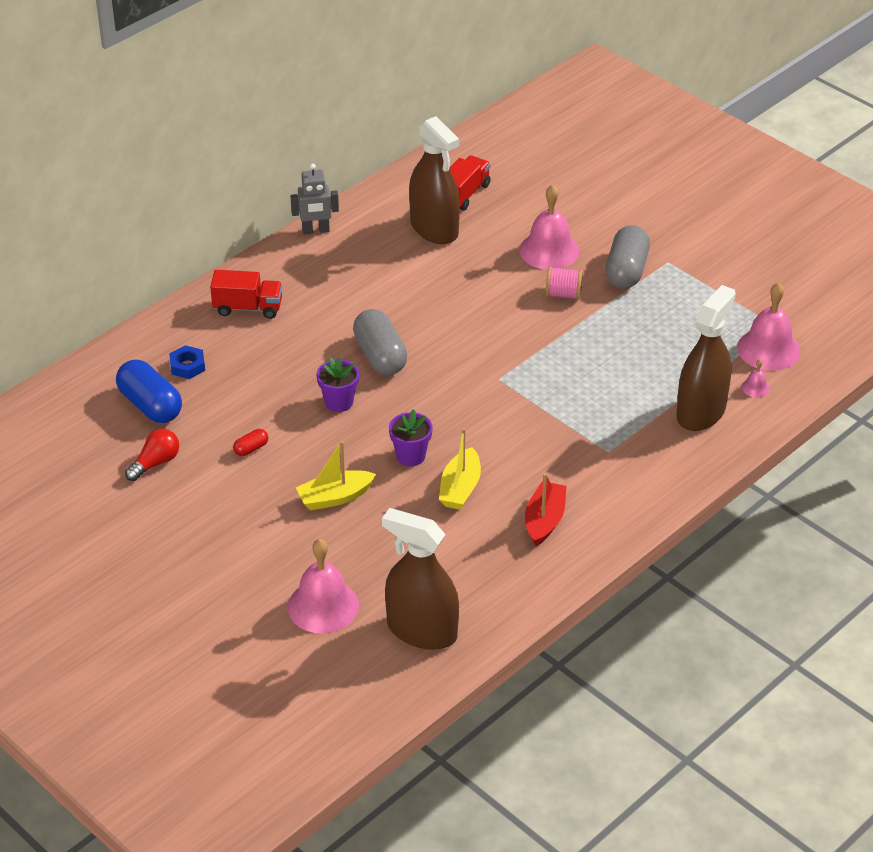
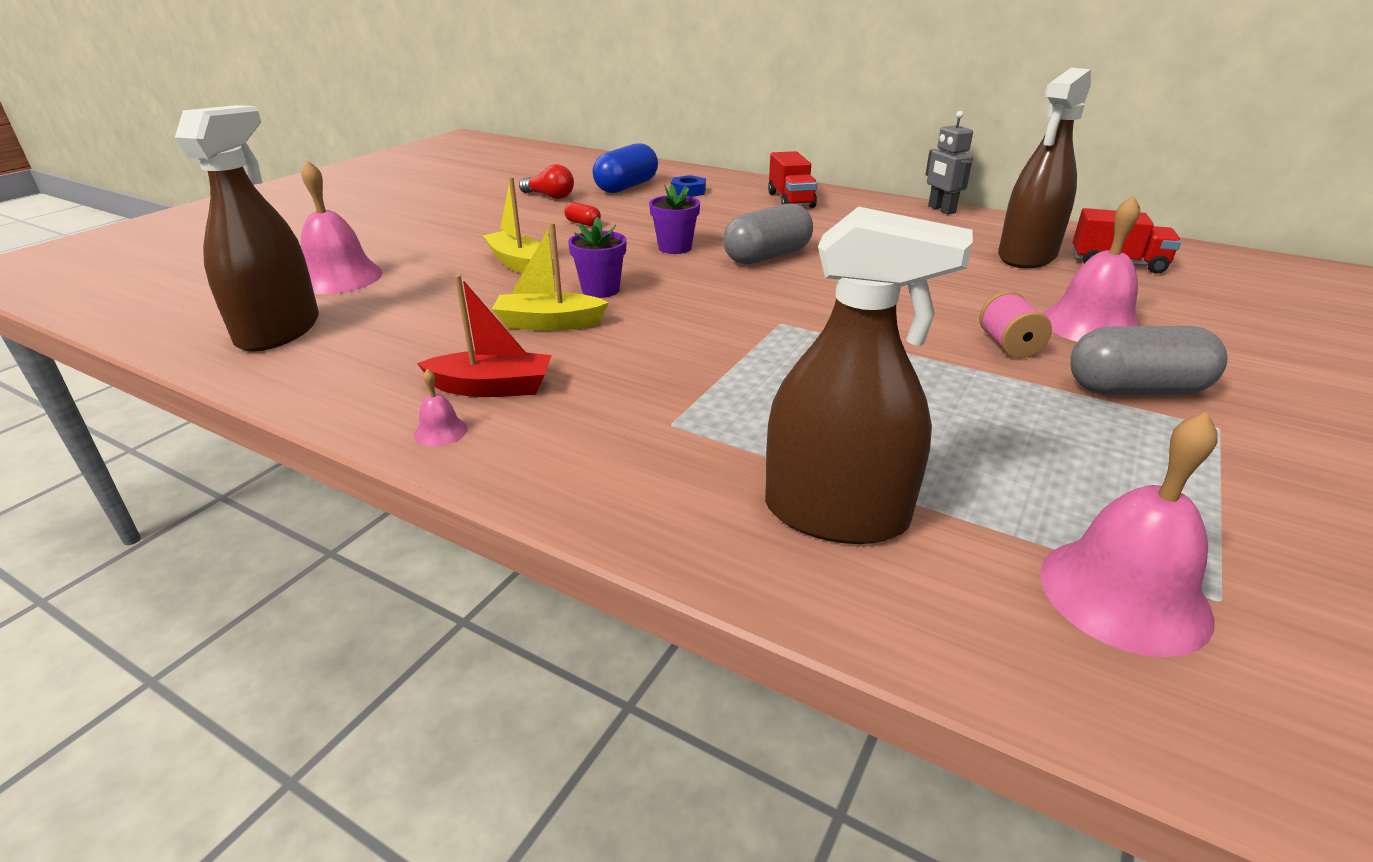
camera: 75 degrees right, 10 degrees down
pink bell [742,359,770,398] -> pink bell moved to [414,369,468,447]

